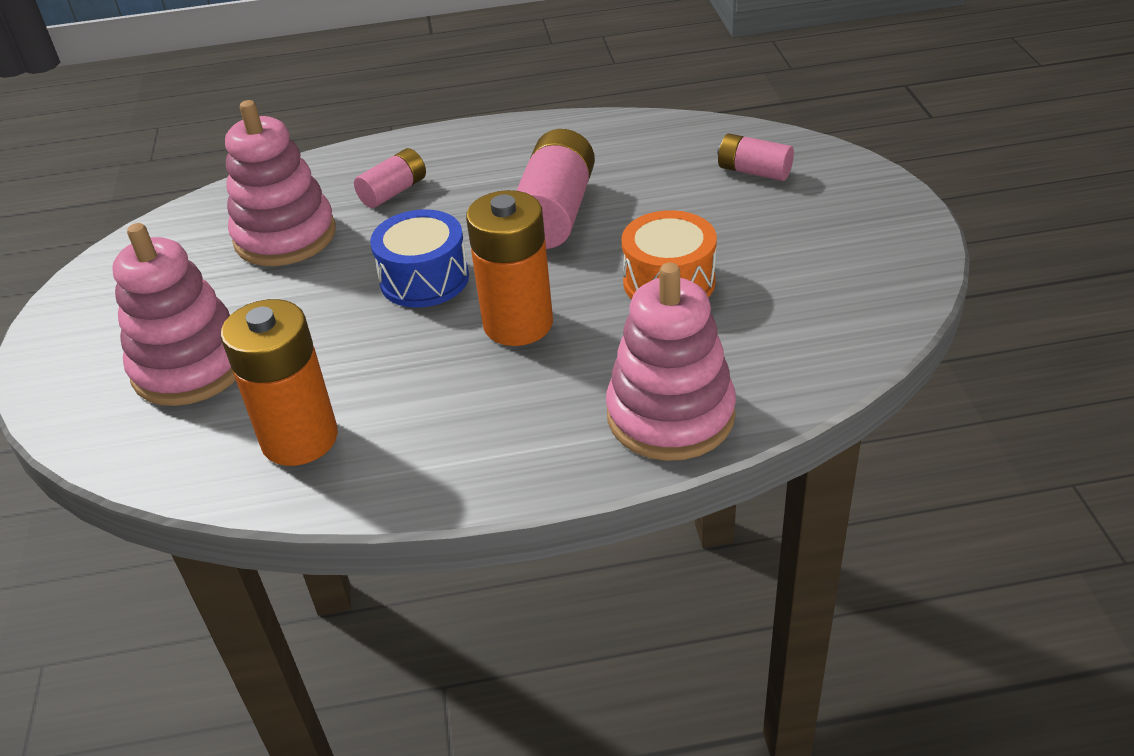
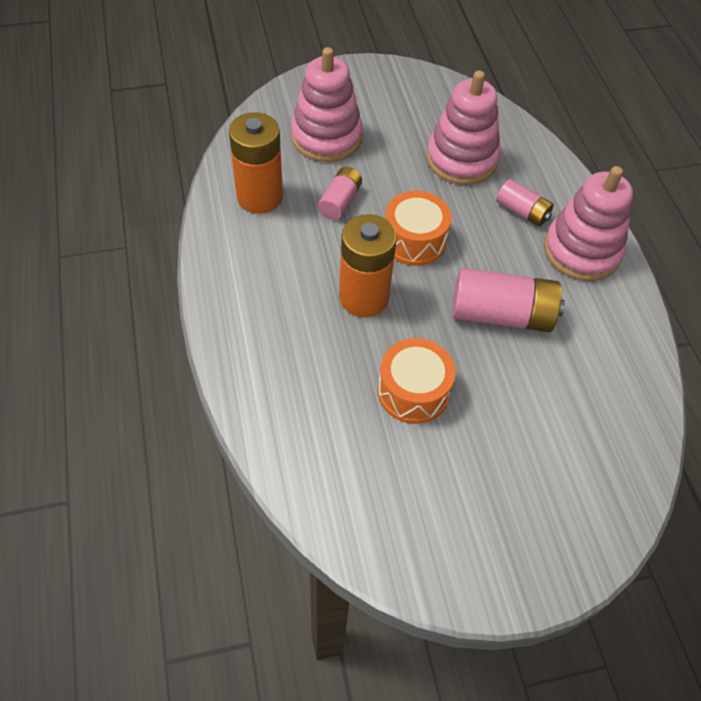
camera: 80 degrees right, 15 degrees up
blue drum [370,209,469,308] -> orange drum [385,191,452,266]
pink stacking toy [606,262,736,461] -> pink stacking toy moved to [544,166,633,281]
pink battery [717,133,794,181] -> pink battery moved to [318,167,362,220]

